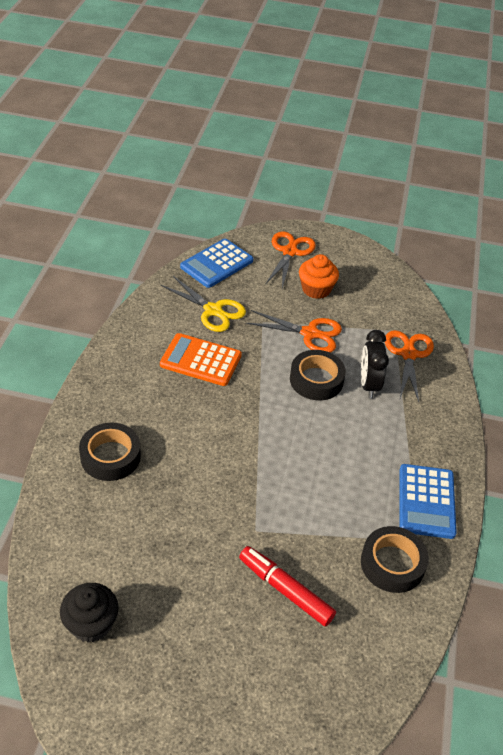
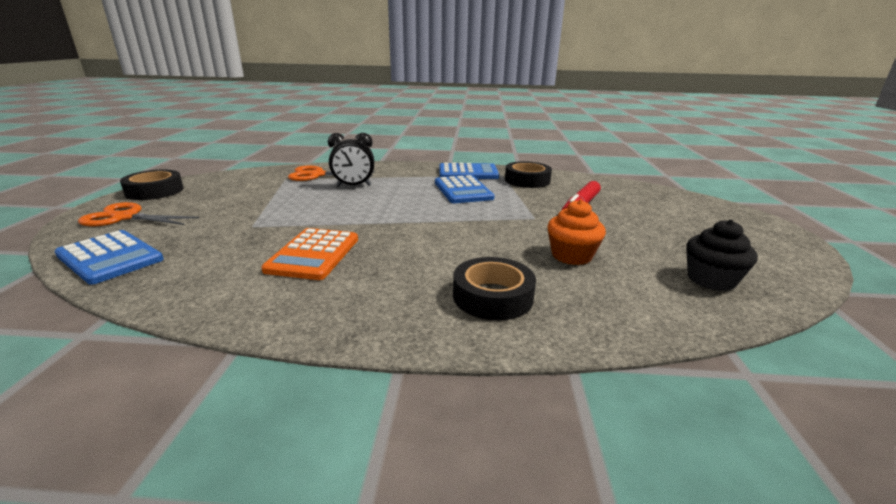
camera: 95 degrees left, 20 degrees down
yellow scissors [161,276,246,332] -> none
orange scissors [246,310,342,353] -> none
black tape [290,350,346,400] -> black tape moved to [120,170,184,200]
orange cupcake [299,254,339,299] -> orange cupcake moved to [547,200,606,265]
none -> blue calculator [435,175,495,203]

